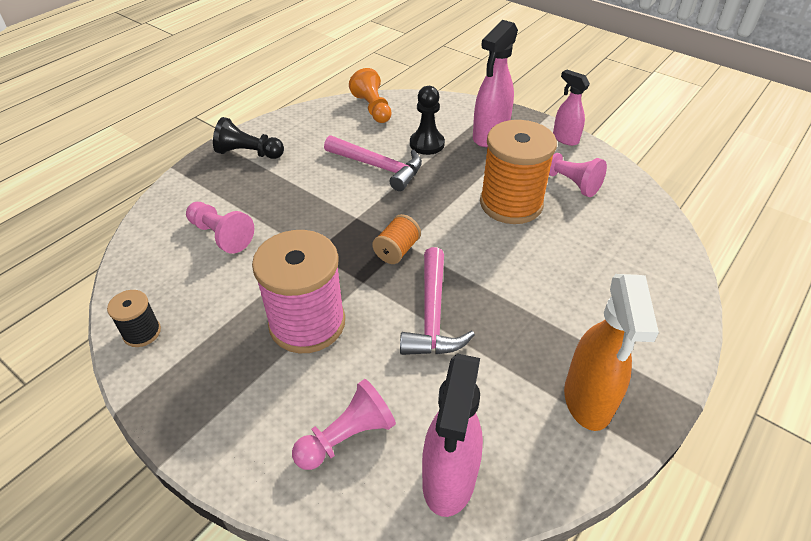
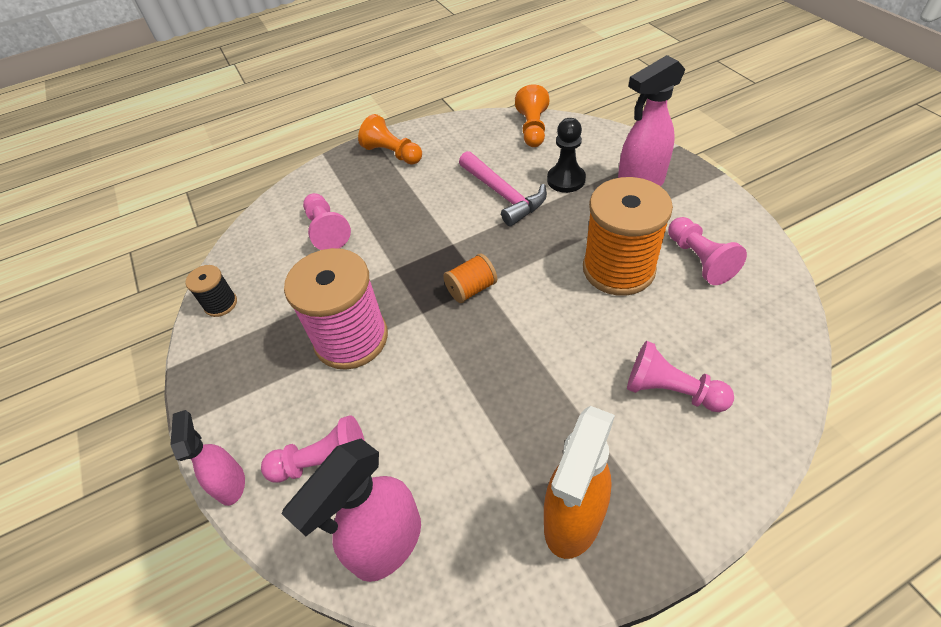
camera: 30 degrees right, 5 degrees up
black pawn [213,117,284,159] -> orange pawn [358,114,422,165]
pink hammer [400,247,475,355] -> none
pink spray bottle [553,69,590,146] -> pink spray bottle moved to [170,410,245,506]
none -> pink pawn [627,341,734,412]

